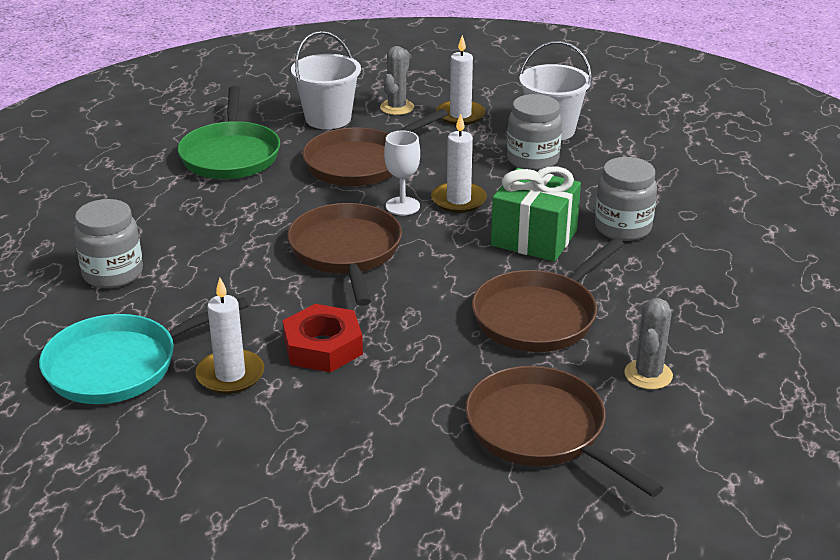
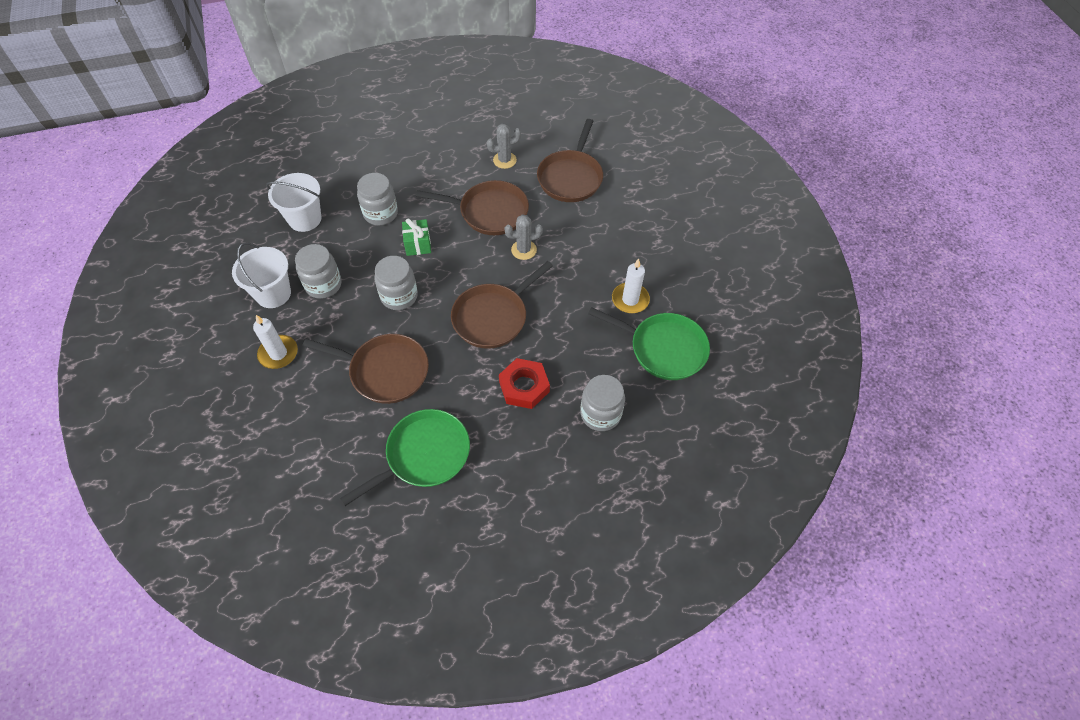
camera: 125 degrees left, 25 degrees up
turquoise pan [39,297,249,404] -> green pan [588,307,710,380]
red nut [282,304,363,373] -> red nut moved to [499,358,550,409]
white bucket [291,31,361,129] -> white bucket moved to [266,173,321,232]
grey cactus [380,46,414,115] -> grey cactus moved to [504,214,543,260]
white goblet [384,131,420,215] -> none
white candle [431,113,487,213] -> grey jar [374,256,418,310]
green gift [491,166,581,262] -> green gift [402,218,431,256], size x0.61

